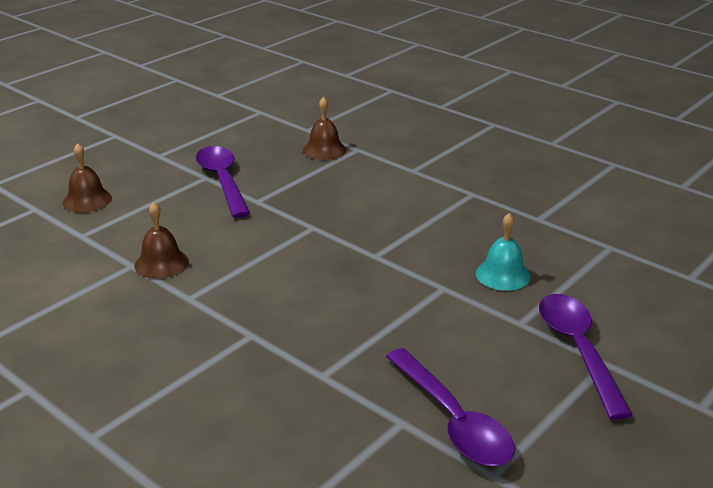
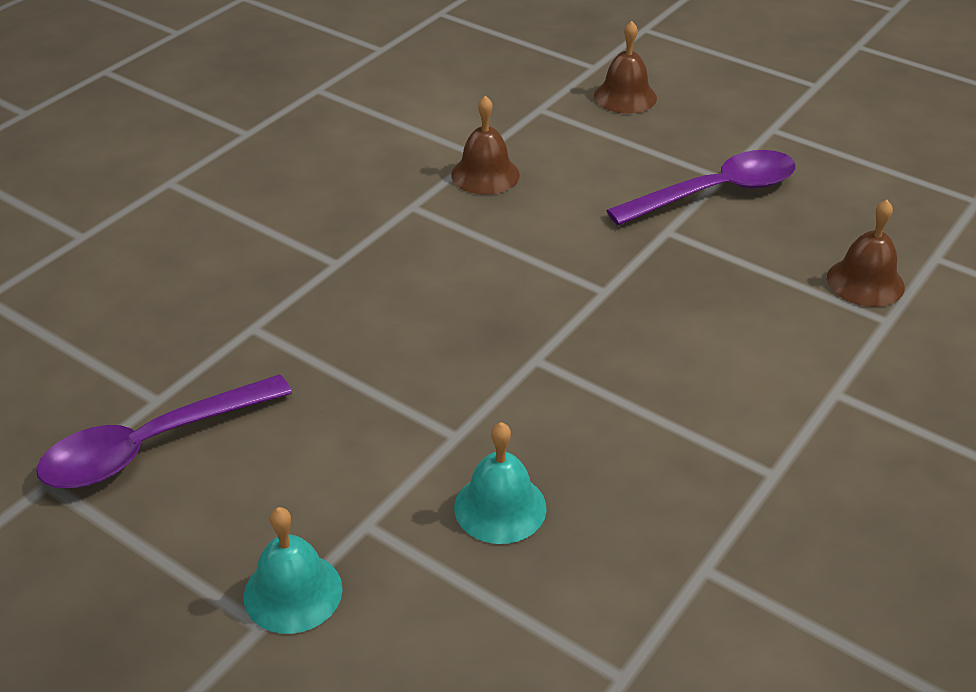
camera: 85 degrees right, 10 degrees up
purple spoon [539,294,633,420] -> turquoise bell [243,507,343,634]

